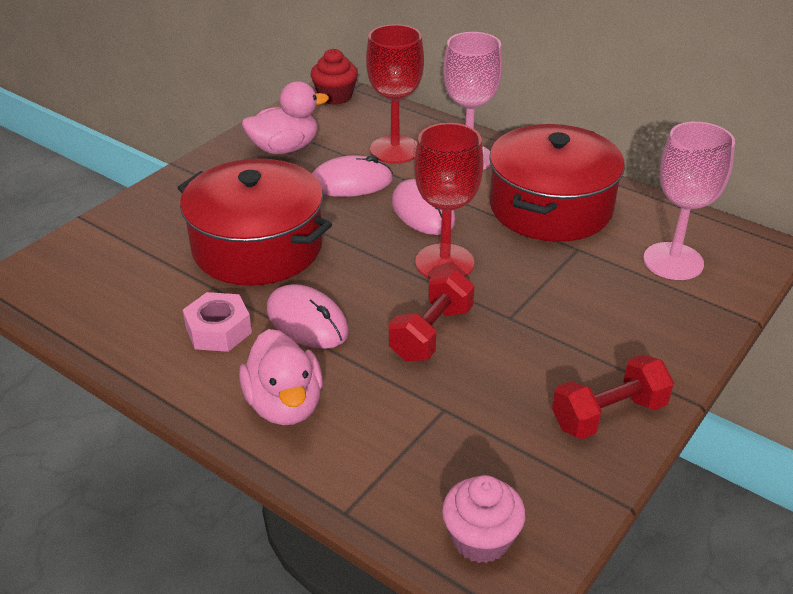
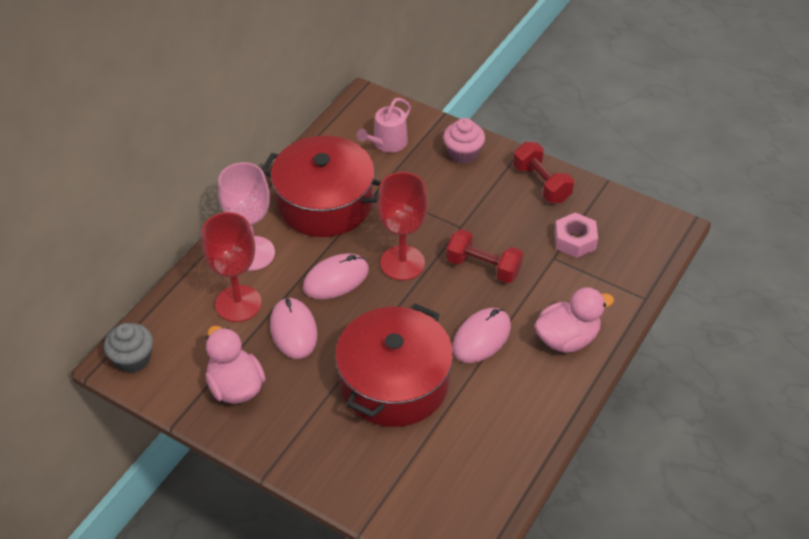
camera: 95 degrees left, 10 degrees up
pink nut [183,292,252,352] -> pink nut moved to [555,212,598,258]
red cupcake [311,49,358,105] -> grey cupcake [104,323,153,373]
pink cupcake [442,475,526,563] -> pink cupcake moved to [443,118,485,164]
pink goblet [643,122,735,280] -> pink watering can [357,98,411,153]

